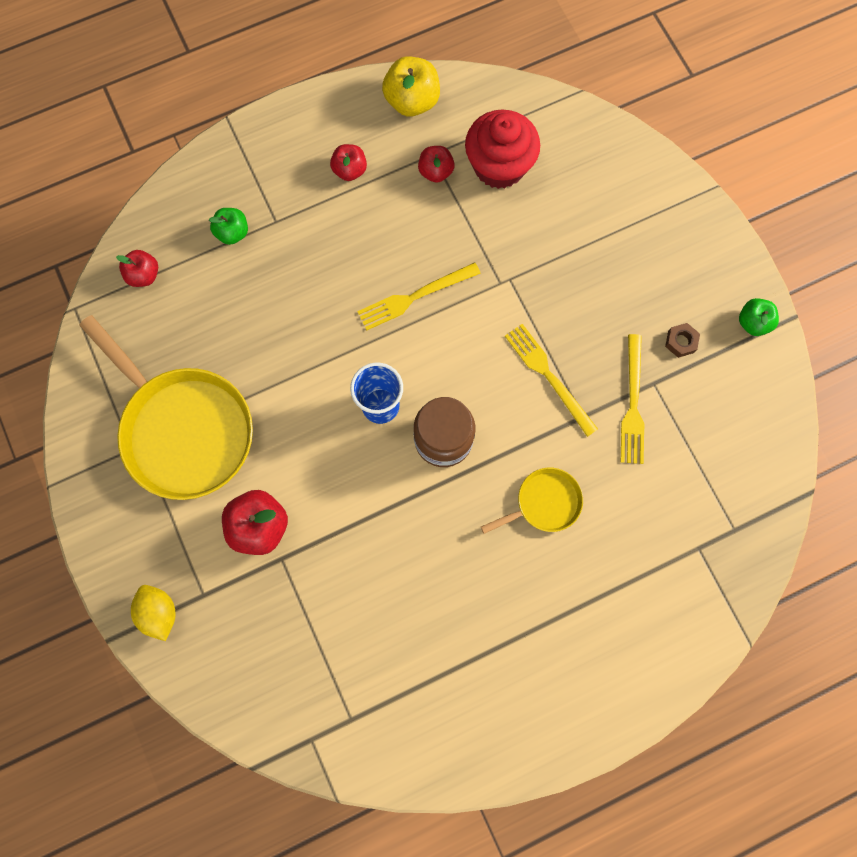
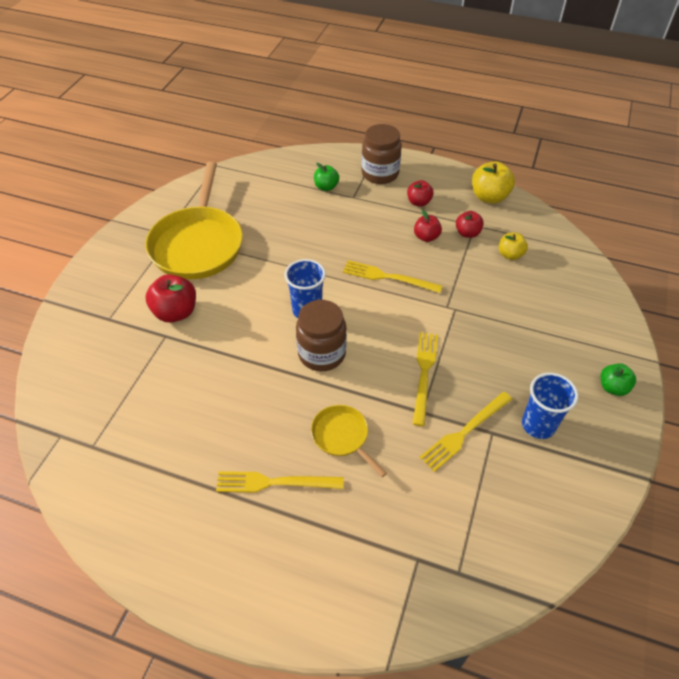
camera: 45 degrees right, 25 degrees down
red apple [116,250,158,287] -> red apple moved to [414,210,442,242]
yellow lemon [131,585,176,641] -> none
red cupcake [465,110,540,189] -> yellow apple [499,233,528,260]
yellow pan [481,468,583,534] -> yellow pan turned 150 degrees counterclockwise [311,405,387,477]
brown nut [665,323,700,358] -> blue cup [522,373,578,439]
green apple [739,298,779,336] -> green apple moved to [601,364,636,396]
none -> yellow fork [216,471,344,493]
none -> brown jar [361,124,402,184]

